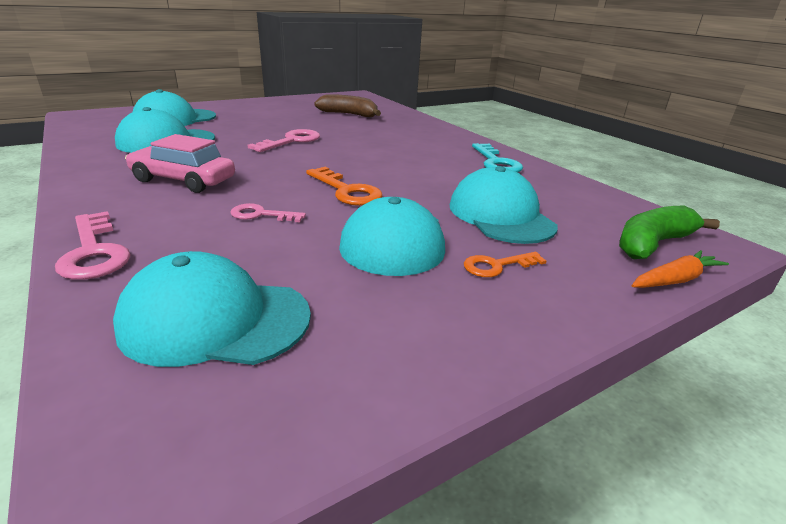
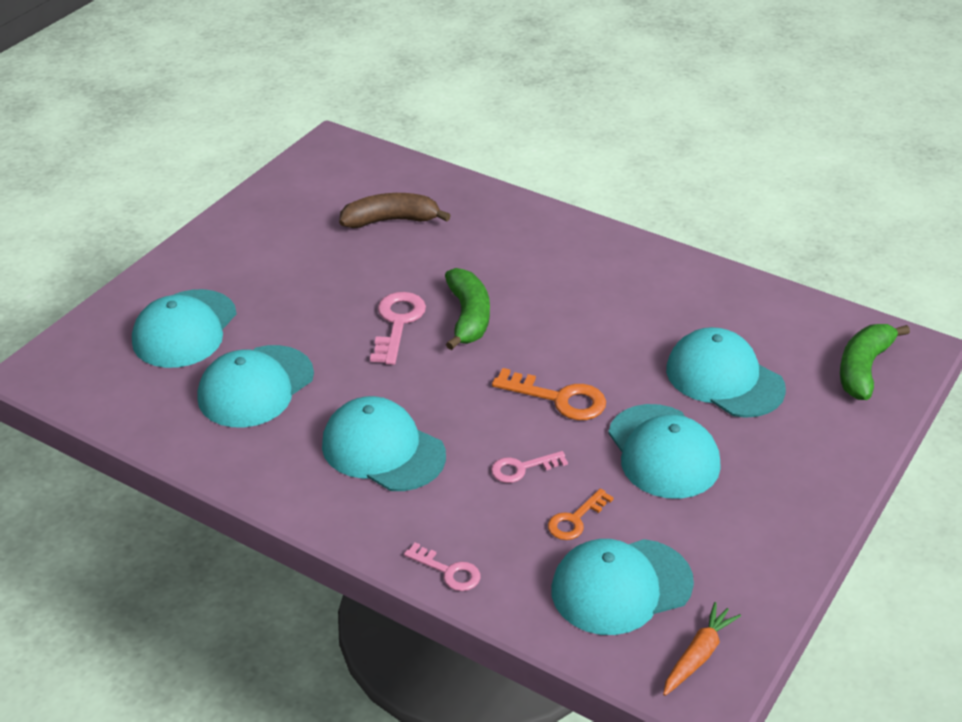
camera: 25 degrees left, 10 degrees up
pink key [55,211,131,280] -> pink key [404,542,481,591], size x0.63
pink car [125,134,235,193] -> turquoise cap [322,396,446,491]
orange key [464,252,546,277] -> orange key moved to [548,489,614,540]
turquoise key [472,143,523,172] -> none
orange carrot [632,250,729,288] -> orange carrot moved to [663,602,741,696]
none -> green banana [445,268,490,350]

